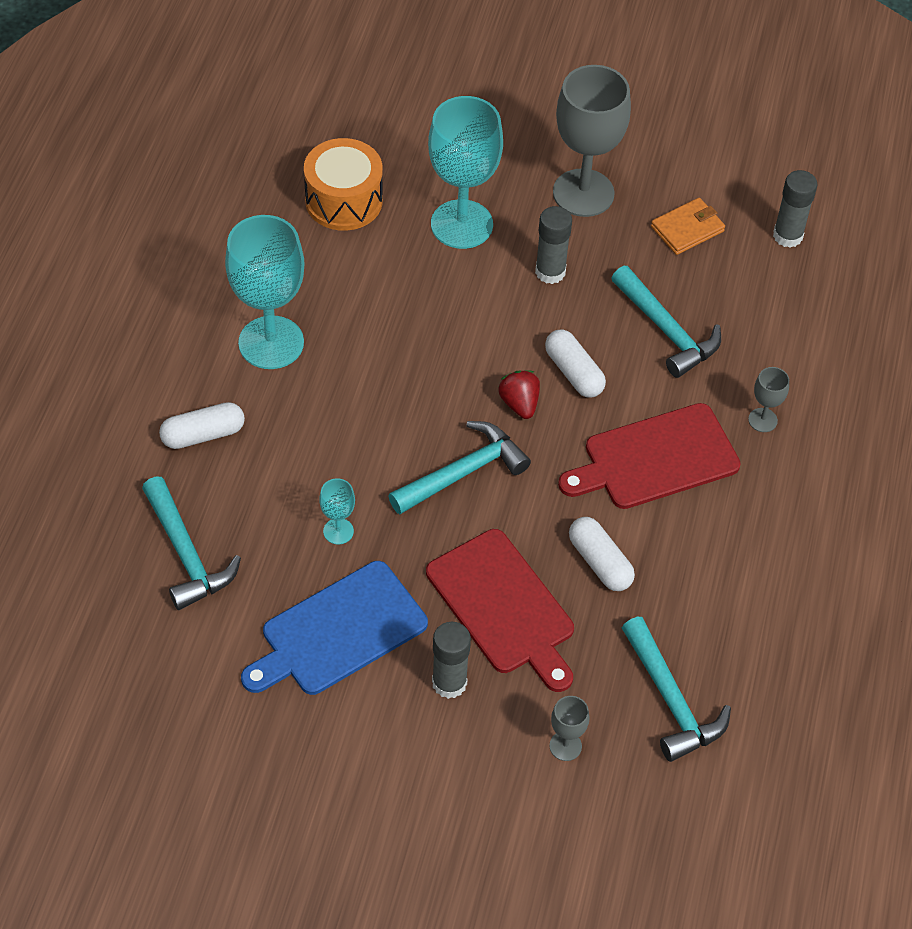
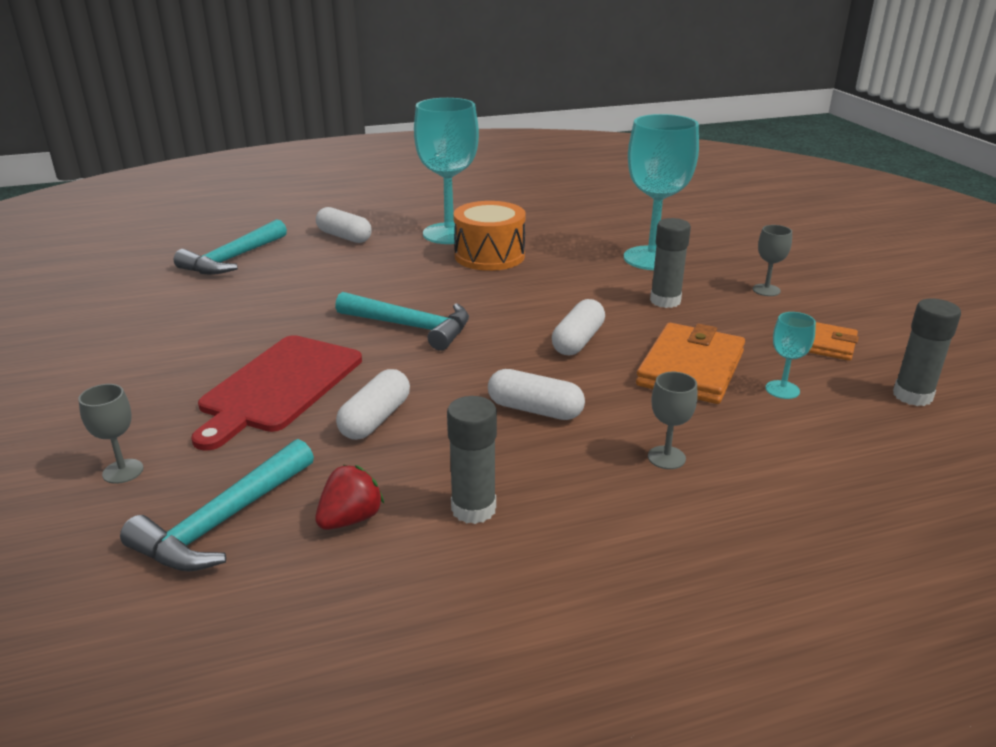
camera: 60 degrees right, 25 degrees down
blue cutting board [241,561,428,695] -> none
orange drum [304,138,383,231] -> orange drum moved to [453,201,526,271]
turquoise goblet [319,478,355,544] -> turquoise goblet moved to [765,312,816,399]
grey glue stick [432,622,471,699] -> grey glue stick moved to [447,396,497,524]
red strawberry [498,370,540,419] -> red strawberry moved to [315,465,384,530]
grey goblet [553,65,631,217] -> grey goblet [753,225,792,296], size x0.44
red cutting board [558,403,741,509] -> white capsule [488,369,585,420]
turquoise hammer [611,266,721,378] -> orange wallet [636,323,745,404]

